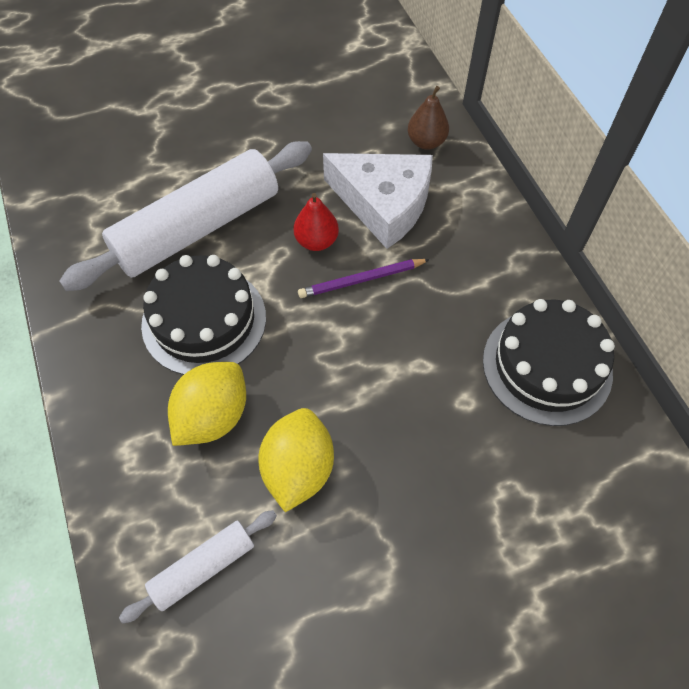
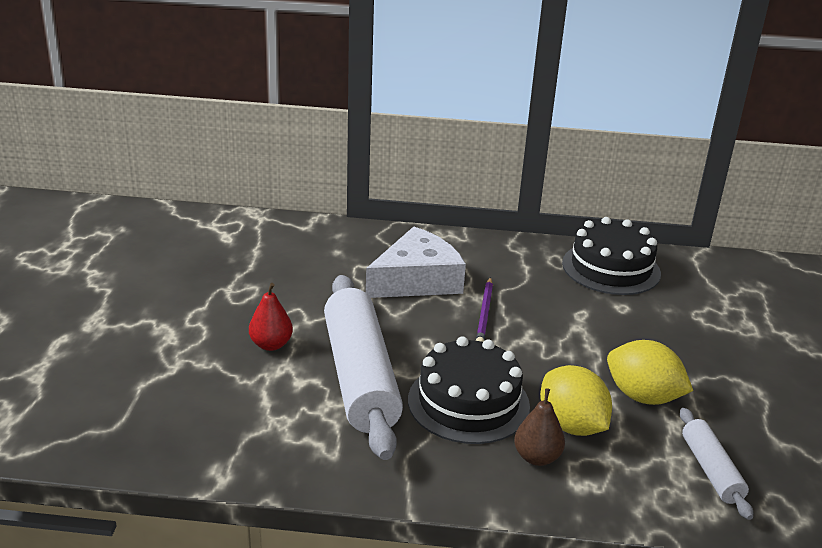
camera: 65 degrees left, 30 degrees down
red pear [294,193,339,251] -> red pear moved to [249,283,293,351]
brown pear [408,86,449,150] -> brown pear moved to [514,388,565,466]

